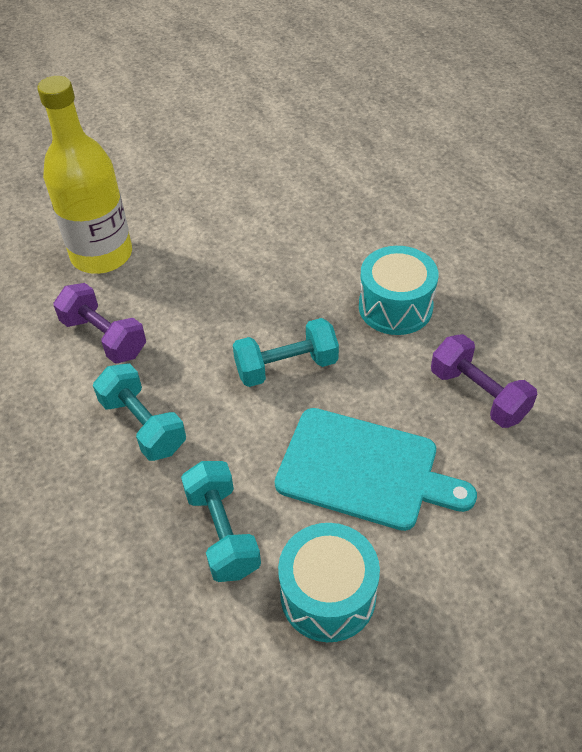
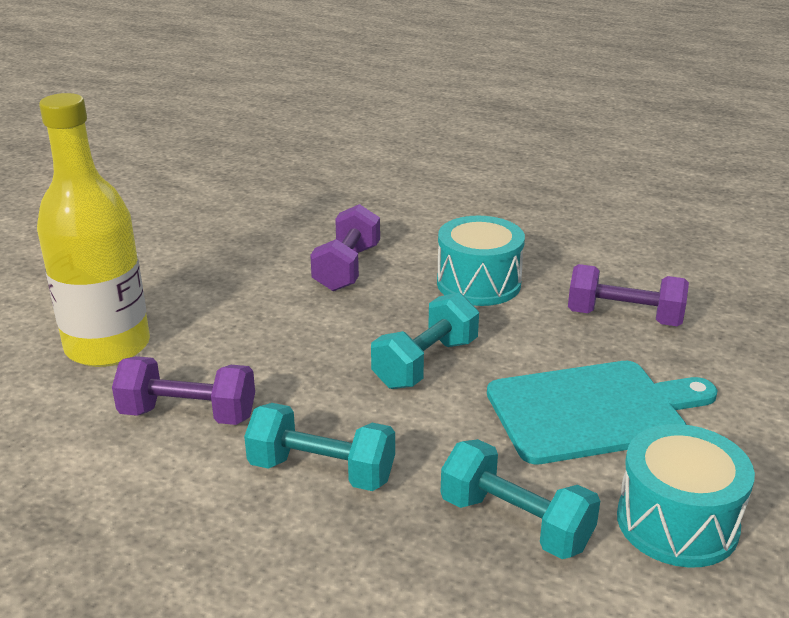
camera: 35 degrees left, 20 degrees down
none -> purple dumbbell [310,204,380,291]

